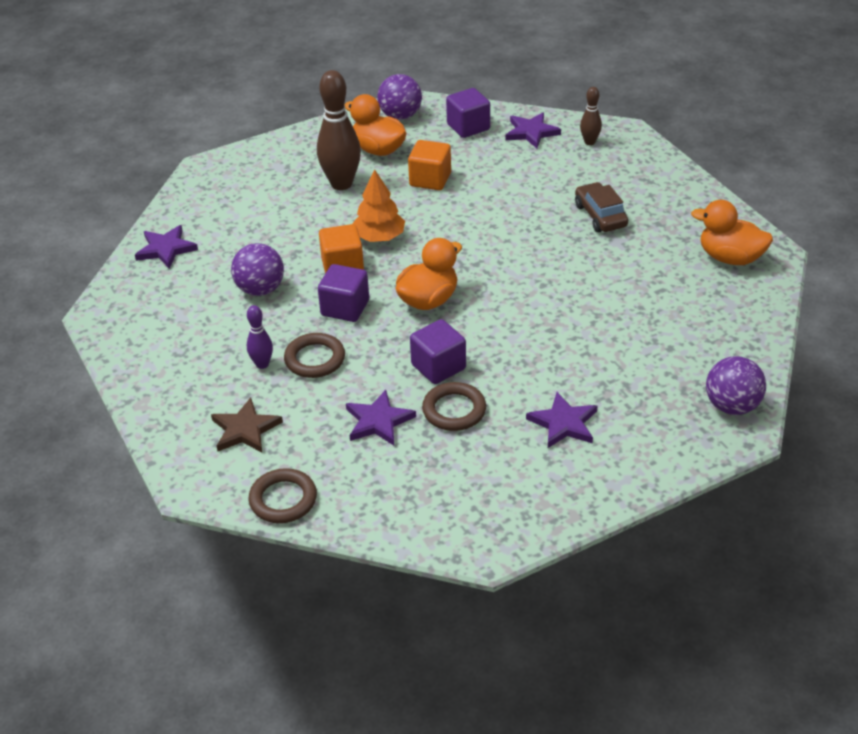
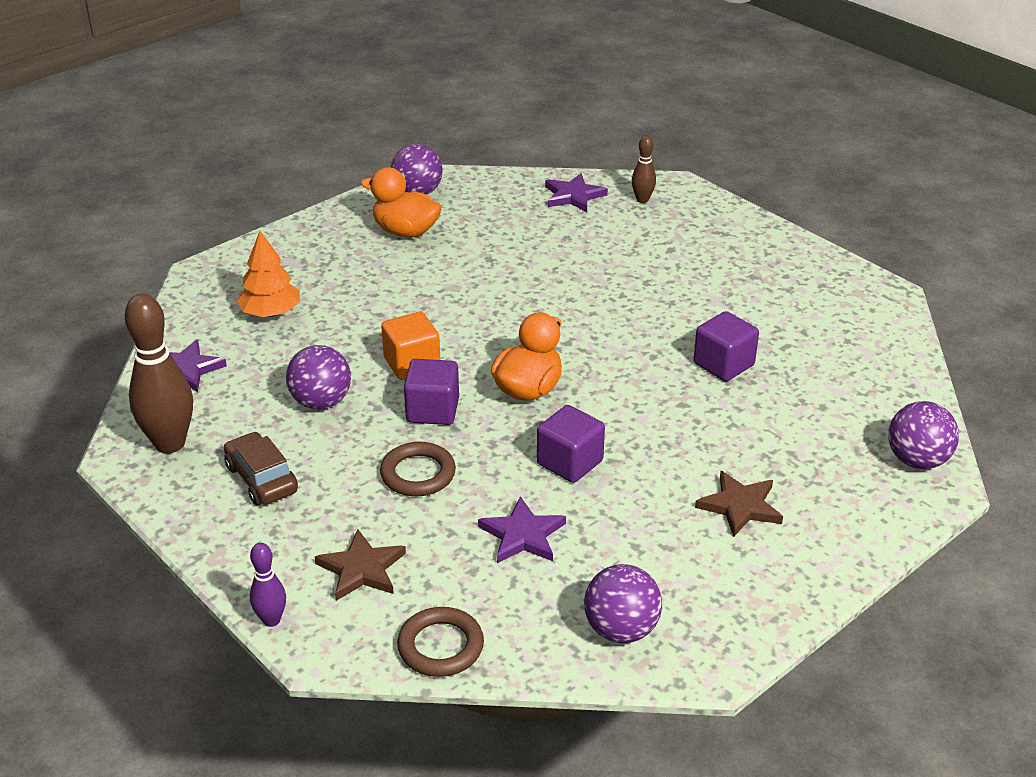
camera: 15 degrees left, 5 degrees down
purple bowling pin [247,305,273,369] -> purple bowling pin moved to [250,543,286,627]
brown bowling pin [317,70,361,190] -> brown bowling pin moved to [125,294,193,453]
orange tree [352,169,405,242] -> orange tree moved to [237,231,300,317]
orange cube [408,140,451,190] -> none
brown ring [422,382,486,431] -> none
purple cube [446,88,490,138] -> purple cube moved to [694,311,759,381]
purple star [526,392,597,448] -> brown star [695,471,783,537]
brown car [575,182,628,232] -> brown car moved to [224,432,298,505]
orange duck [691,200,773,265] -> none
none -> purple ball [584,564,662,643]

